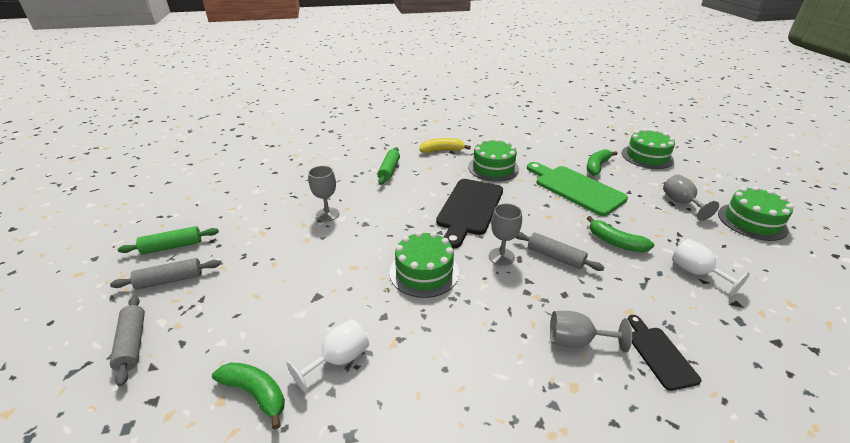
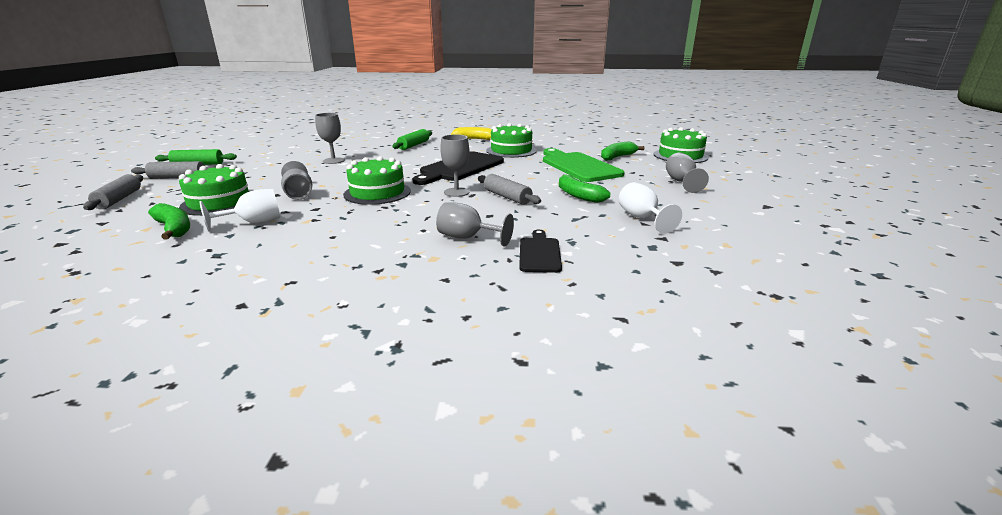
camera: 15 degrees right, 10 degrees down
green cake [718,186,794,241] -> green cake moved to [179,164,250,216]
none -> grey goblet [281,161,312,200]

